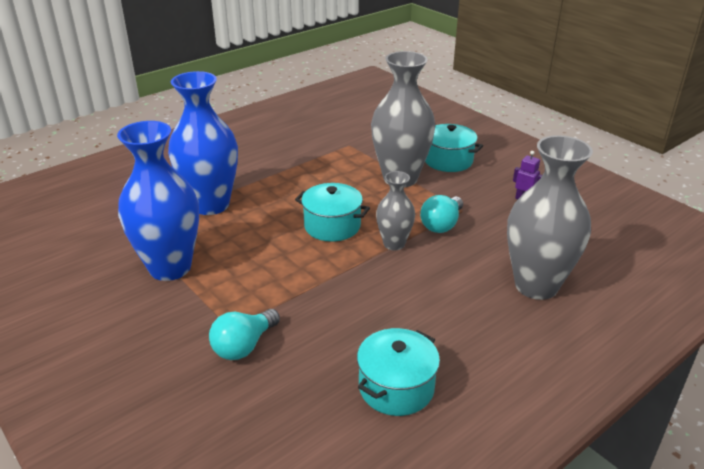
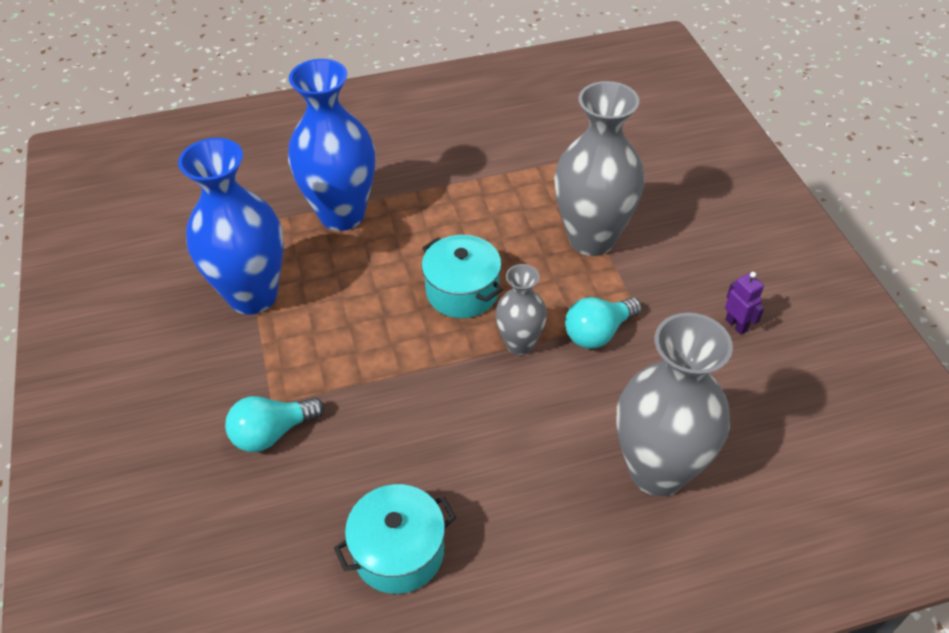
camera: 25 degrees right, 15 degrees up
turquoise pot [425,124,483,172] -> none

